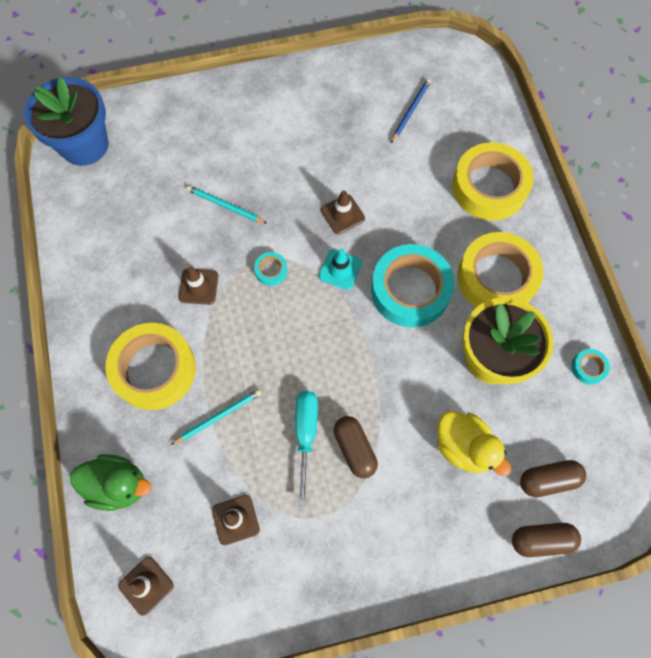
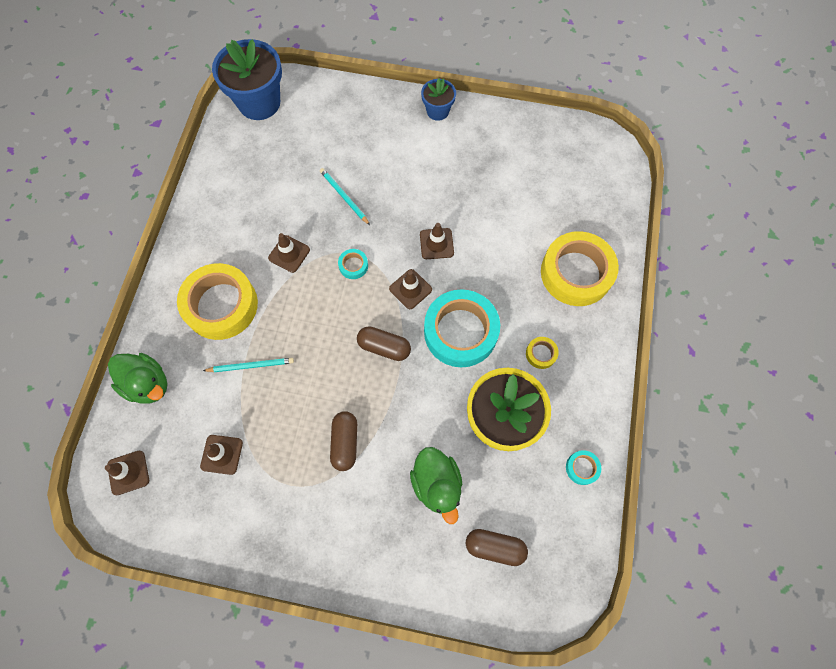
camera: 25 degrees right, 0 degrees up
turquoise screwdriver [295,391,318,506] -> none
turquoise traffic cone [319,248,362,290] -> brown traffic cone [389,269,432,309]
blue pencil [391,78,431,143] -> none
yellow duck [437,411,511,476] -> green duck [410,447,463,524]
yellow tape [458,232,544,308] -> yellow tape [526,337,559,369], size x0.41
brown capsule [512,523,581,557] -> brown capsule moved to [357,326,411,361]
none -> blue flower pot [421,78,456,121]

